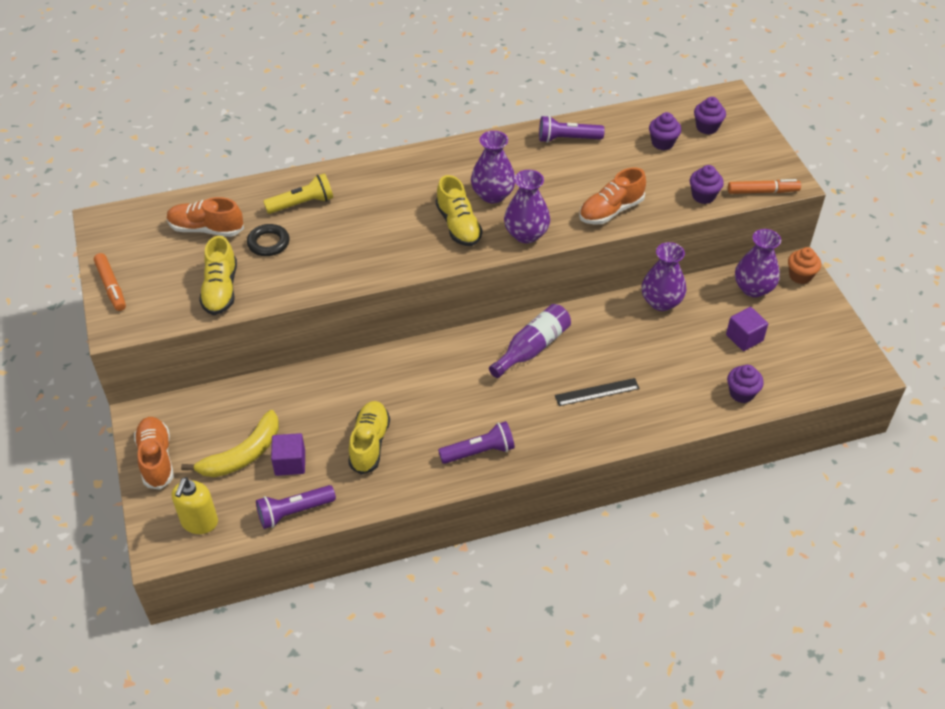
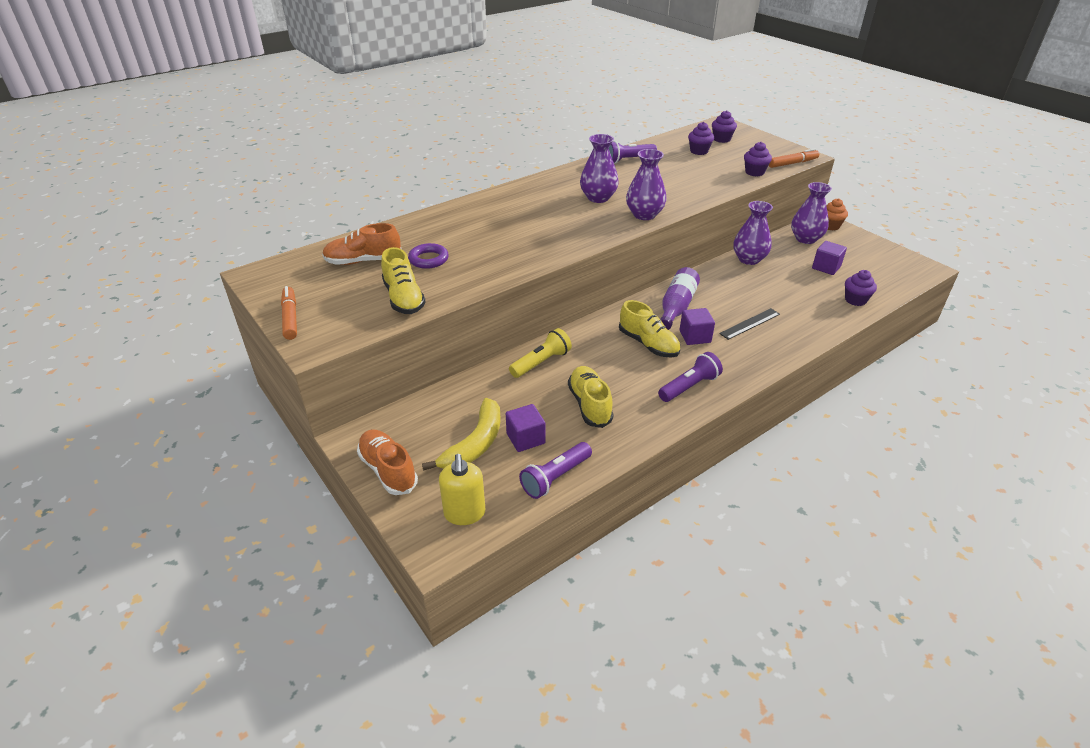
camera: 20 degrees left, 10 degrees down
orange marker [94,253,126,311] -> orange marker turned 150 degrees counterclockwise [281,286,297,340]
black ring [247,224,289,256] -> purple ring [408,243,449,269]
yellow flashlight [263,173,333,214] -> yellow flashlight moved to [509,328,572,378]
yellow shoe [436,175,482,246] -> yellow shoe moved to [619,300,680,358]
orange shoe [579,167,646,225] -> none
none -> purple cube [679,308,715,345]

